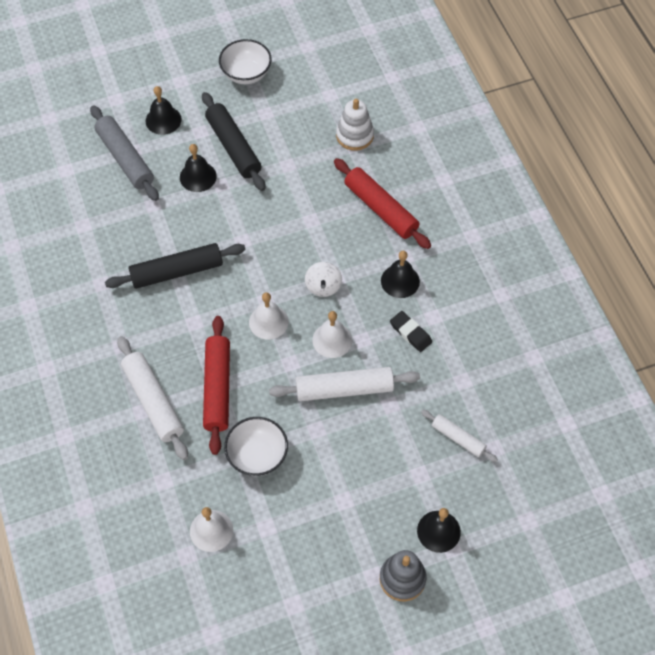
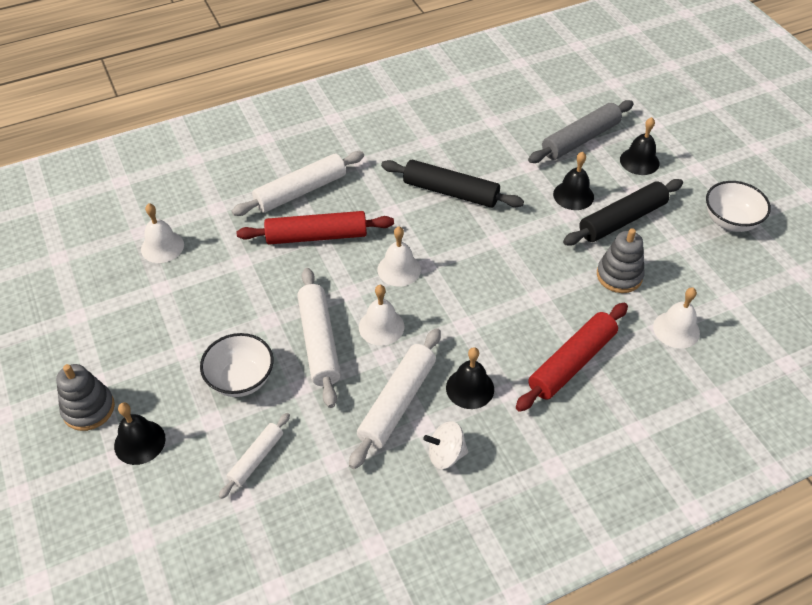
camera: 85 degrees right, 10 degrees down
black rolling pin [105,243,246,289] -> black rolling pin turned 45 degrees counterclockwise [381,160,524,208]
white bowl [224,417,288,476] -> white bowl moved to [200,333,273,397]
white spinning top [305,262,342,297] -> white spinning top moved to [423,421,468,469]
white stacking toy [336,98,374,151] -> white bell [653,287,700,349]
black eraser [390,311,432,352] -> white rolling pin [349,328,441,469]
none -> grey stacking toy [597,228,645,293]

